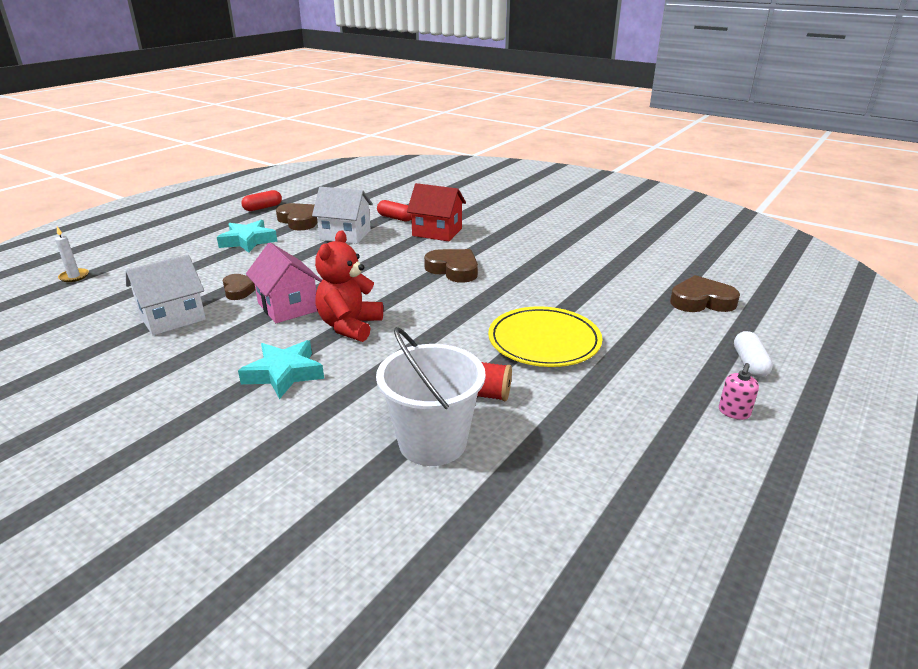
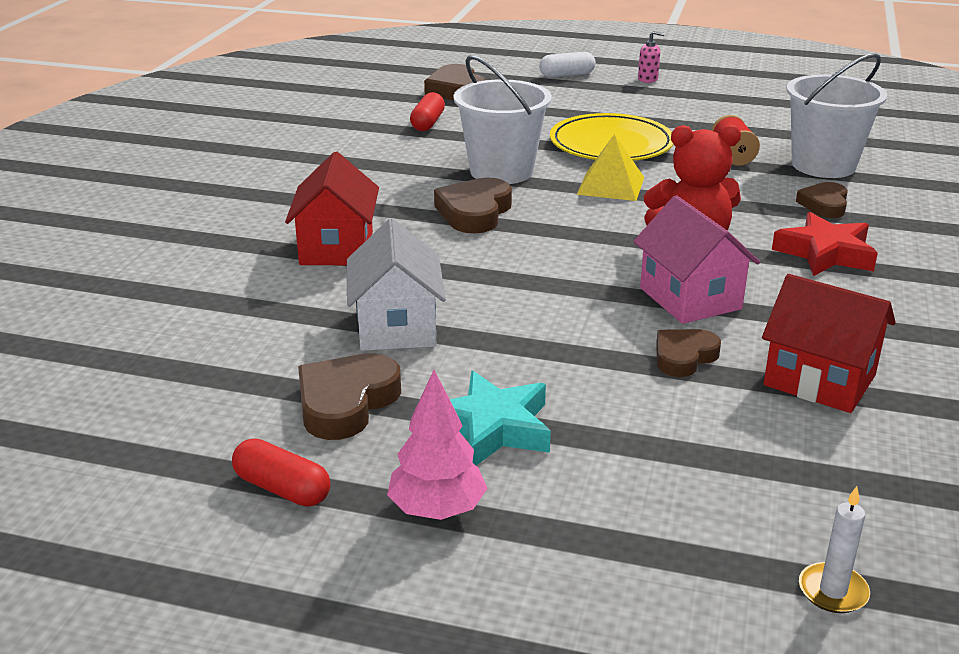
camera: 110 degrees left, 0 degrees up
white house [126,255,206,336] -> red house [762,274,896,413]
turquoise star [238,340,324,399] -> red star [772,212,878,276]
pink house [246,243,322,323] -> pink house turned 60 degrees counterclockwise [633,195,760,324]
red capsule [377,200,411,222] -> red capsule moved to [410,92,445,131]
none -> pink tree [387,370,488,520]
none -> white bucket [454,55,552,184]
none -> yellow pyramid [576,134,644,201]
none -> brown heart [796,182,848,218]

